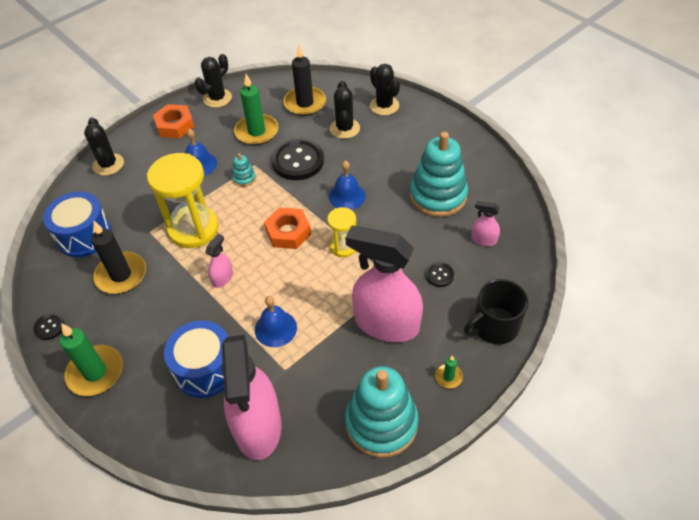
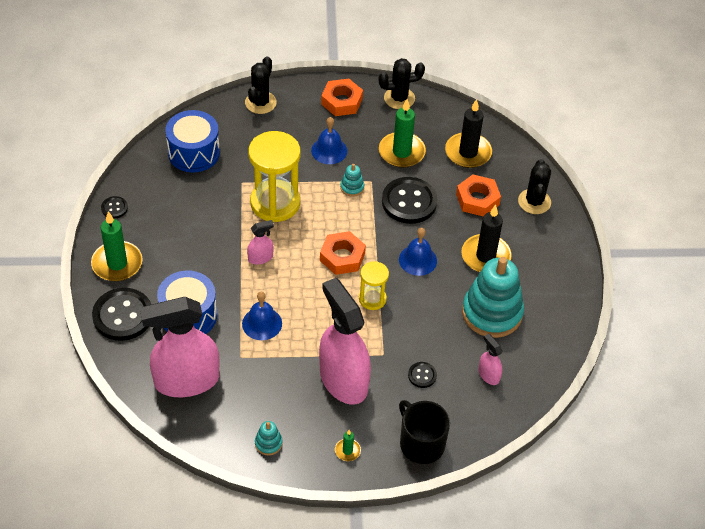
camera: 35 degrees right, 0 degrees up
black candle [91,221,146,294] -> black candle moved to [461,205,512,272]
pink spray bottle [221,335,281,460] -> pink spray bottle turned 45 degrees clockwise [140,297,219,397]
black cactus [330,81,360,139] -> orange nut [456,175,501,216]
turquoise stacking toy [345,366,419,458] -> turquoise stacking toy [255,421,283,456], size x0.42
black mug [464,279,528,344] -> black mug turned 45 degrees clockwise [399,400,450,464]
none -> black button [92,288,151,341]

